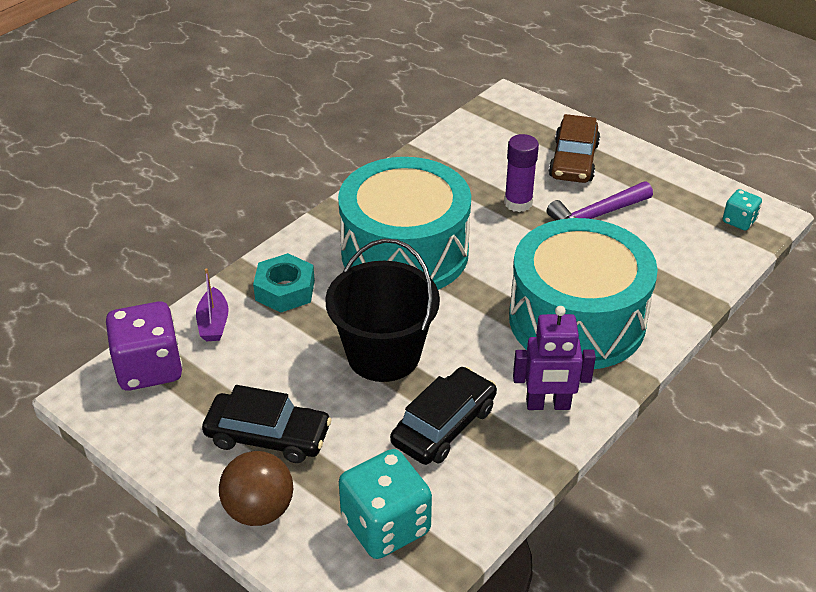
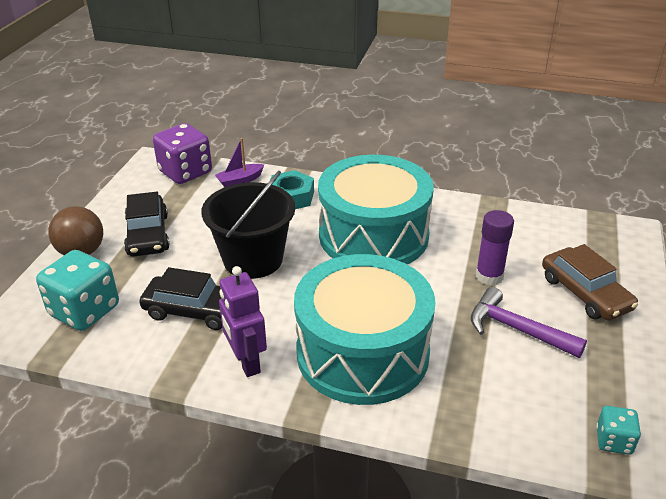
camera: 65 degrees right, 5 degrees down
brown car [549,114,600,183] -> brown car turned 105 degrees counterclockwise [542,244,638,321]

